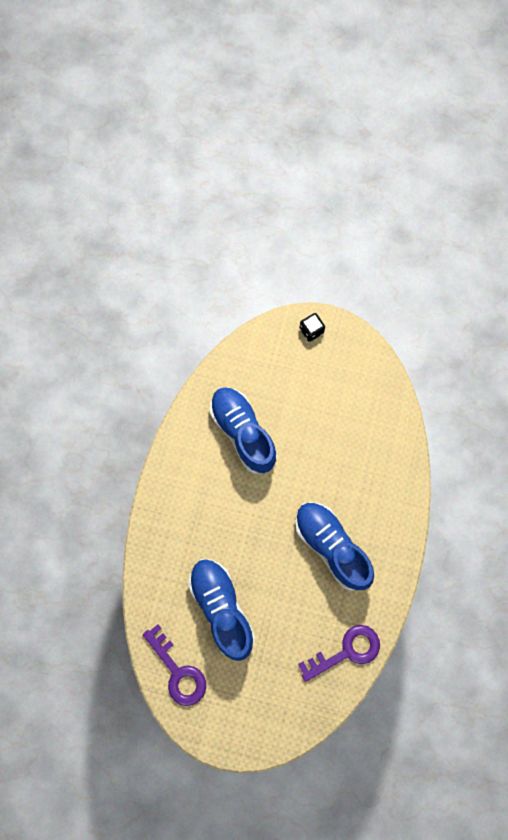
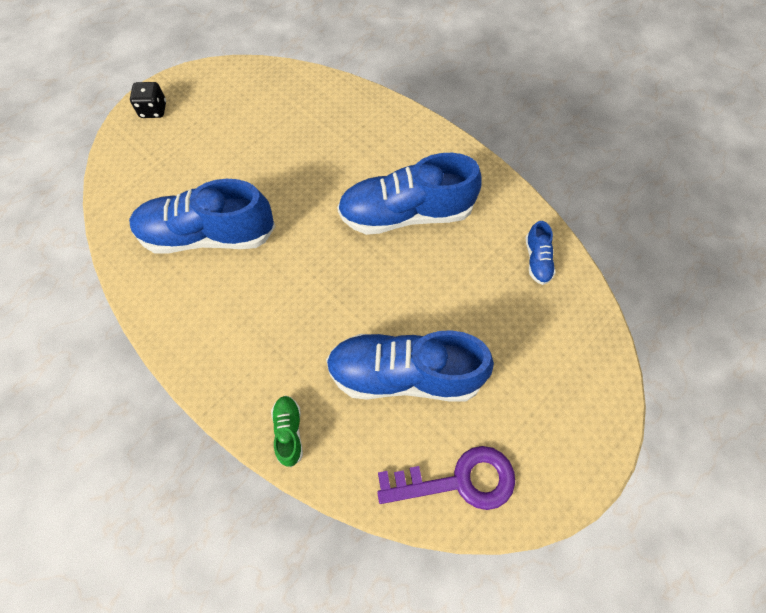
camera: 60 degrees left, 10 degrees down
purple key [298,625,380,682] -> blue shoe [526,221,556,285]
none -> green shoe [271,395,303,467]

